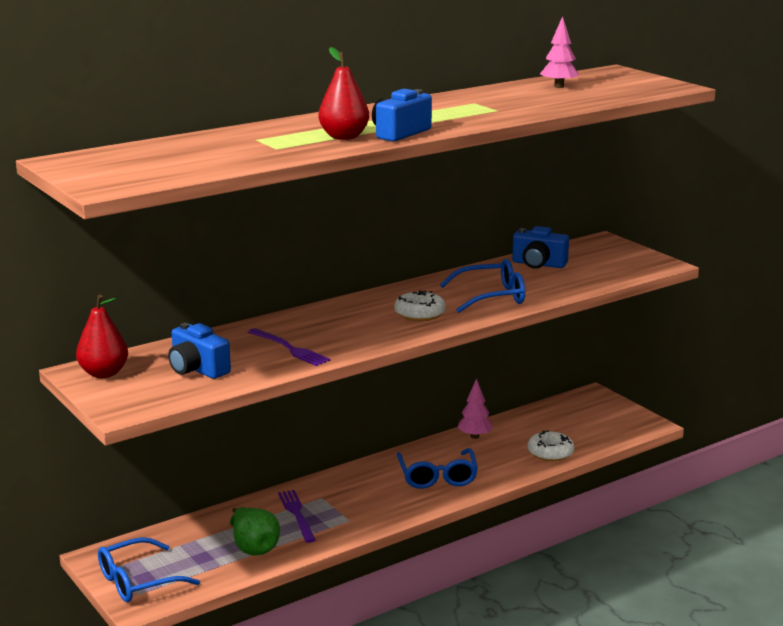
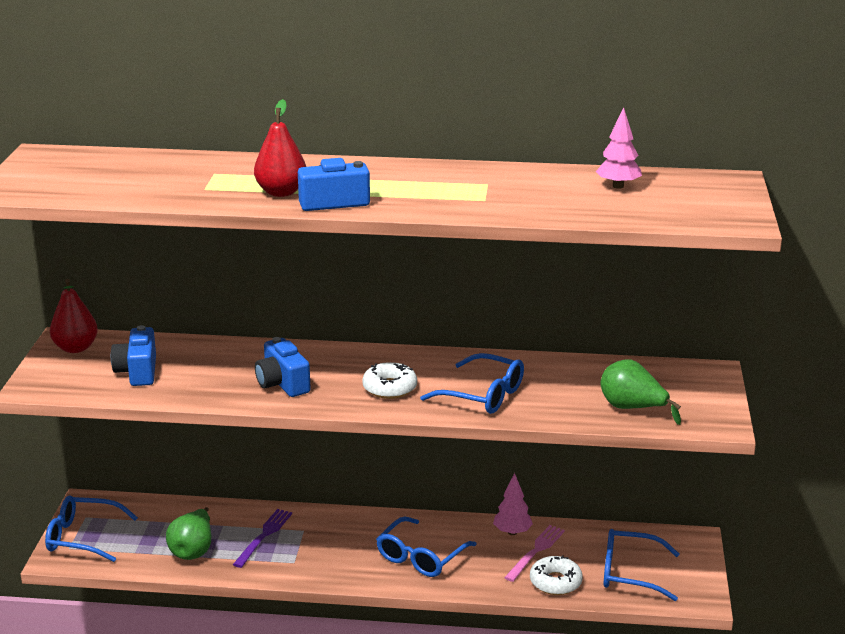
camera: 40 degrees right, 5 degrees up
purple fork [248,328,330,366] -> none
blue camera [512,226,569,269] -> blue camera moved to [255,337,311,397]
none -> pink fork [504,525,565,582]
none -> green pear [601,360,681,425]
none -> blue glasses [603,529,679,601]

